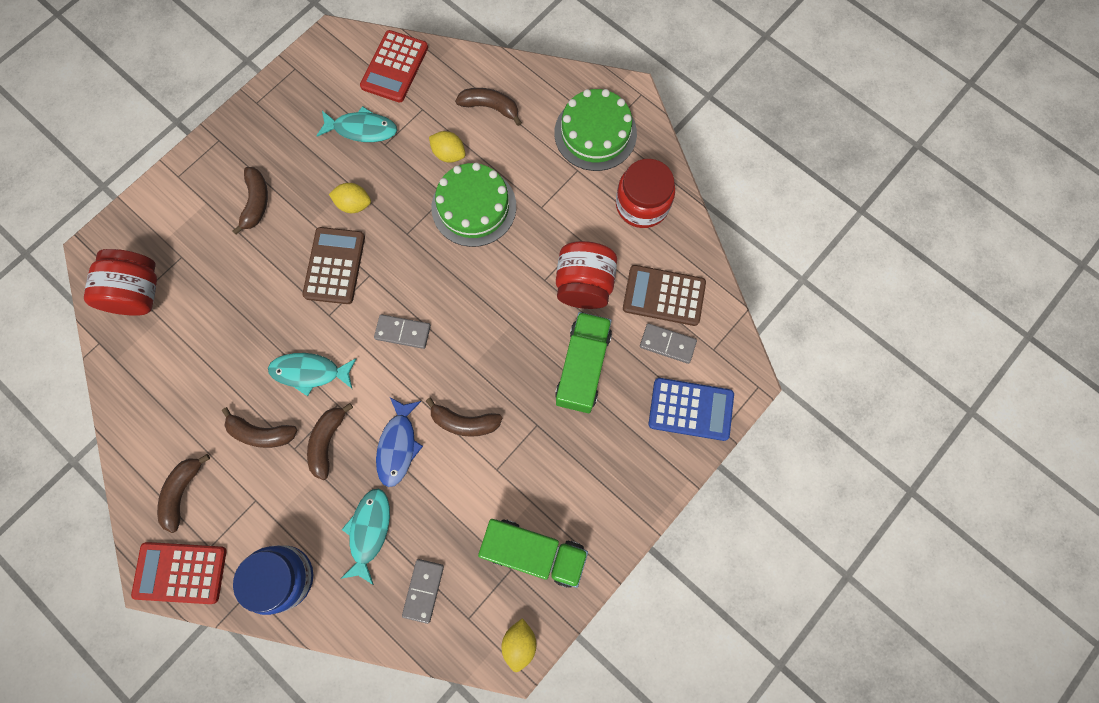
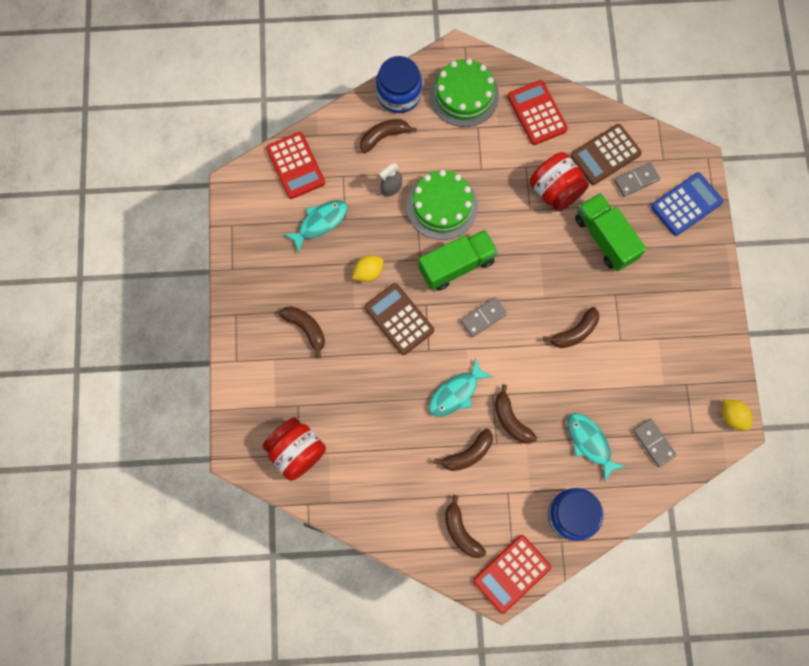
camera: 45 degrees left, 0 degrees up
blue fish [376,397,423,487] -> none
yellow lemon [429,131,466,162] -> grey spray bottle [379,163,402,197]
green truck [478,519,588,588] -> green truck moved to [418,230,498,291]
red jar [616,159,675,228] -> red calculator [508,80,568,145]
none -> blue jar [376,56,422,113]

